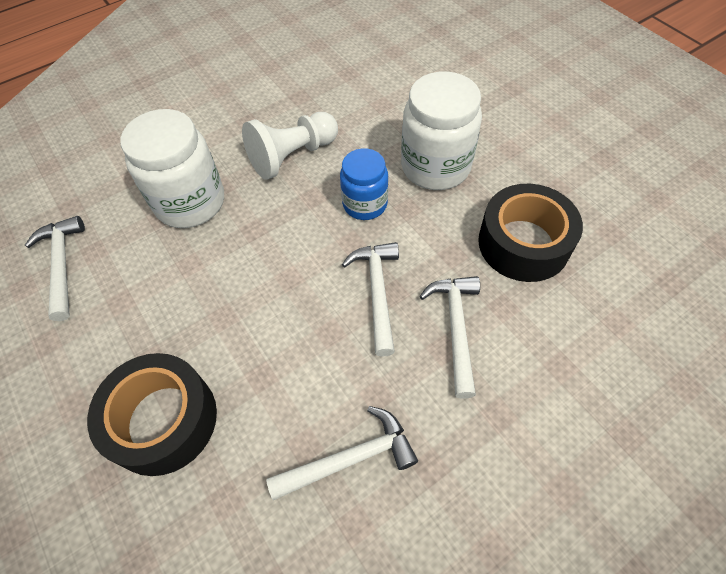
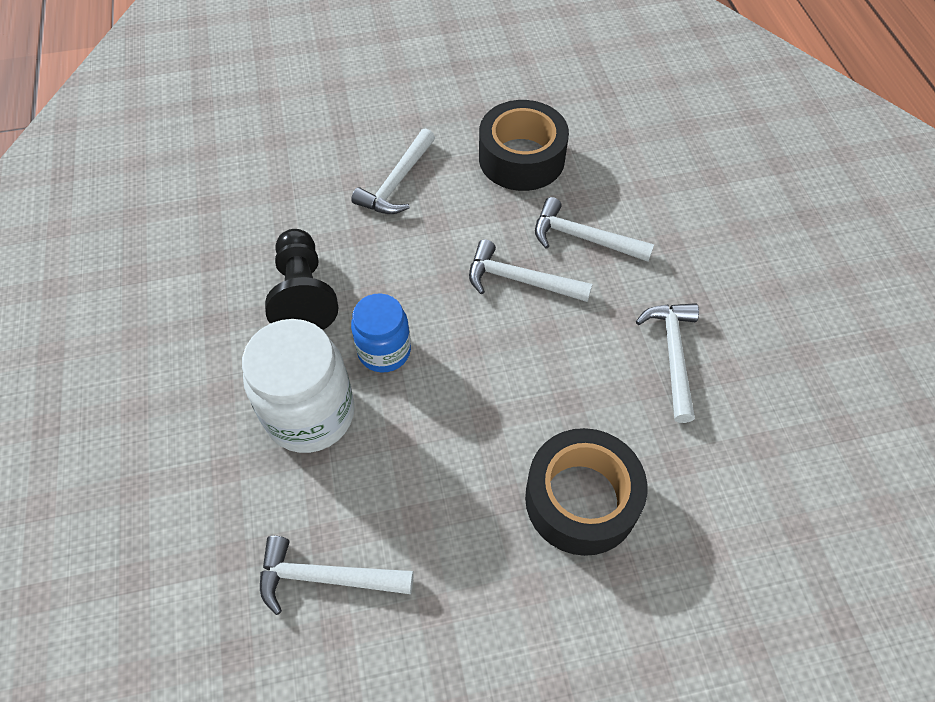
camera: 70 degrees left, 0 degrees up
white pawn [242,112,338,180] -> black pawn [265,229,338,330]
blue jar [340,148,388,220] -> blue jar moved to [351,293,411,373]
white jar [401,72,482,190] -> white hammer [351,128,435,214]

